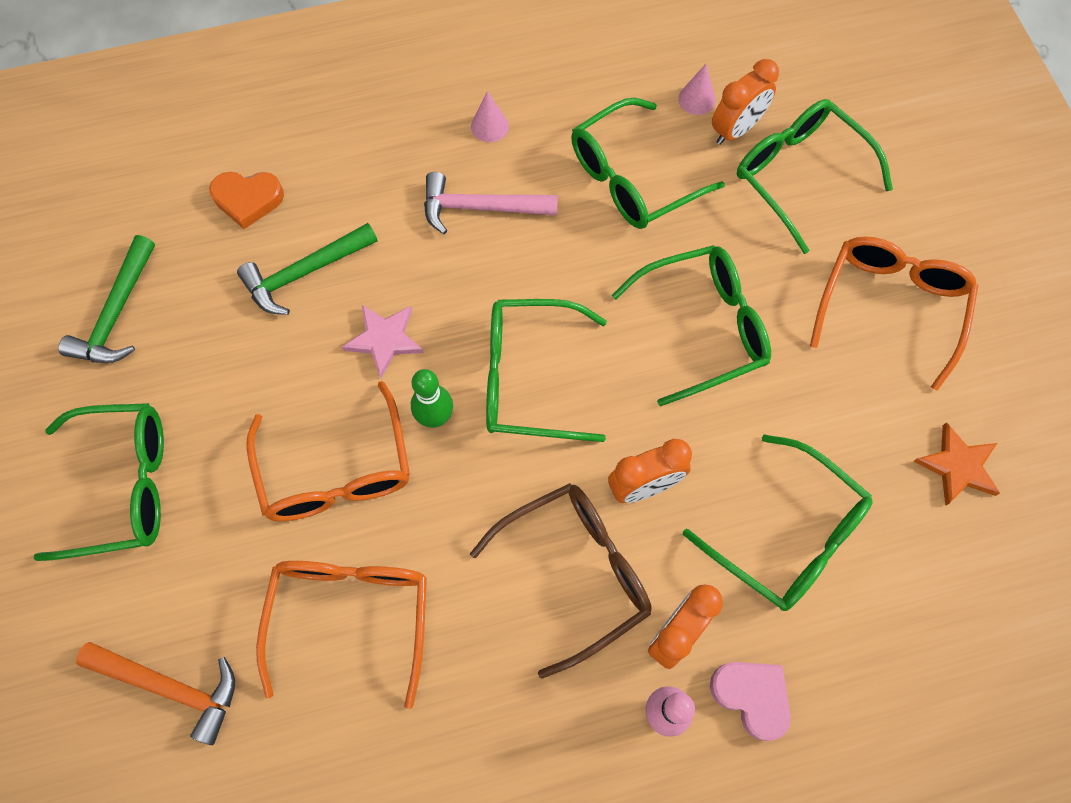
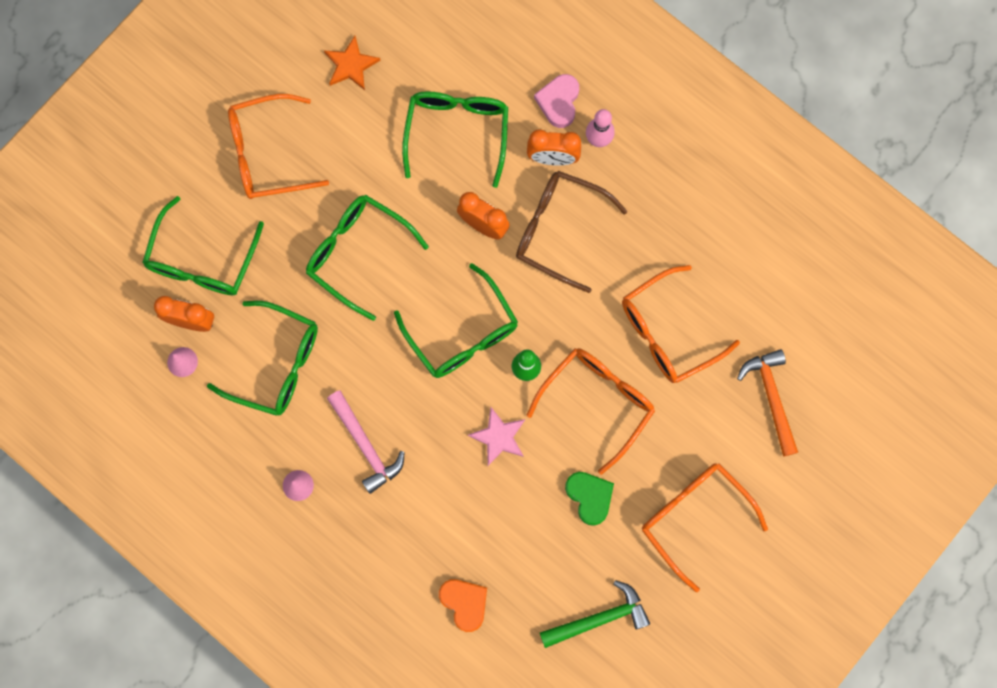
camera: 125 degrees left, 10 degrees up
green glasses [34,403,164,561] -> orange glasses [642,463,768,592]
green hammer [237,223,378,315] -> none
none -> green heart [565,472,614,526]

